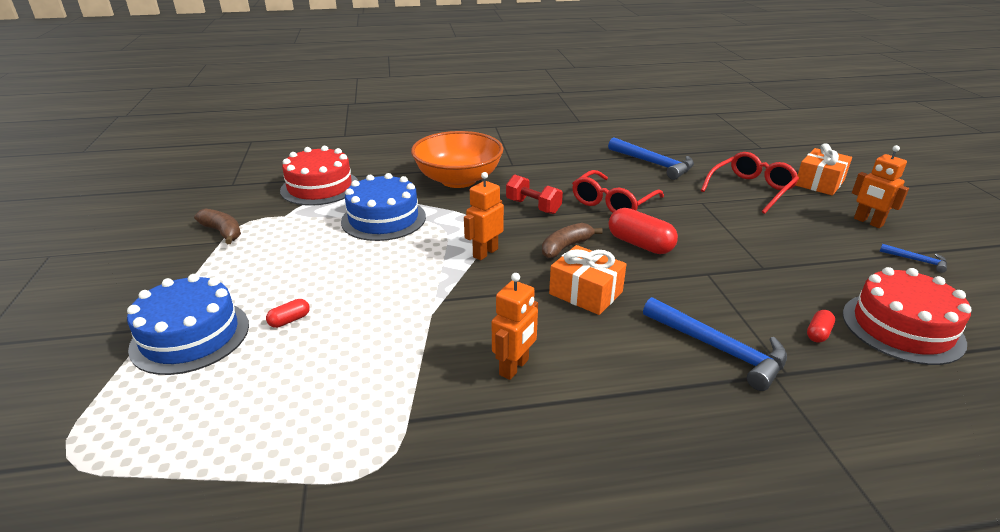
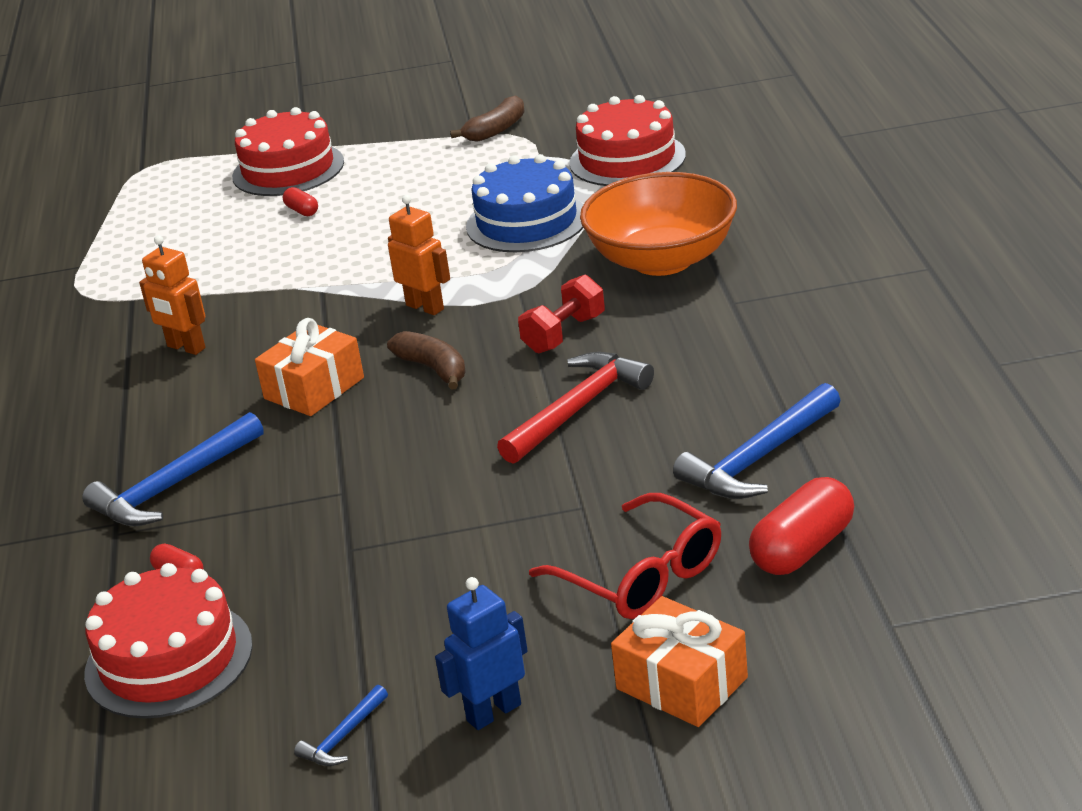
camera: 95 degrees right, 0 degrees up
blue cake [127,274,249,375] -> red cake [232,107,344,196]
red glasses [572,170,664,213] -> red hammer [497,352,654,464]
red capsule [608,208,678,254] -> red capsule moved to [749,477,854,575]
orange robot [852,145,909,228] -> blue robot [435,577,528,730]

